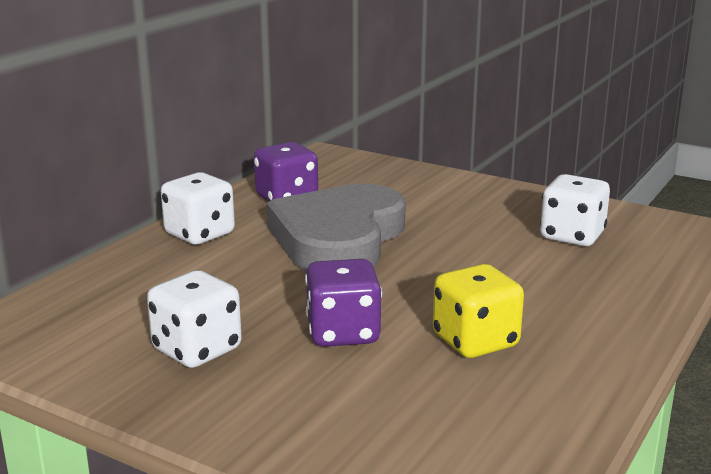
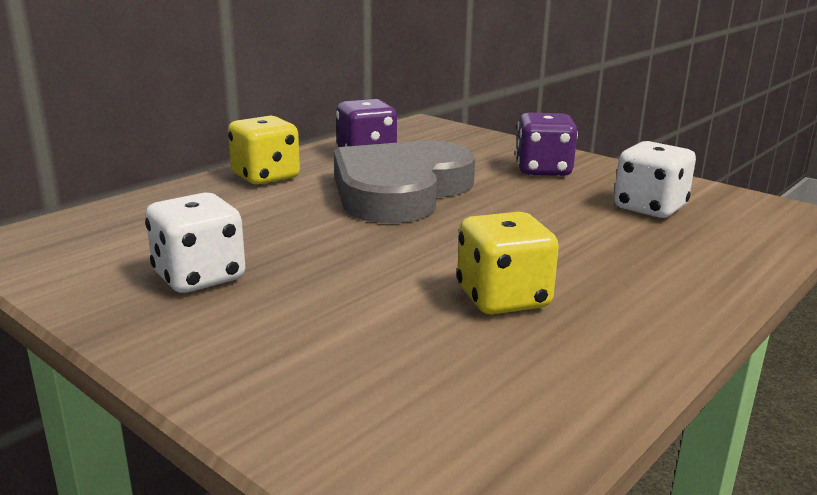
camera: 10 degrees right, 0 degrees up
white dice [161,172,235,245] -> yellow dice [228,115,300,185]
purple dice [305,259,382,347] -> purple dice moved to [515,112,578,176]

